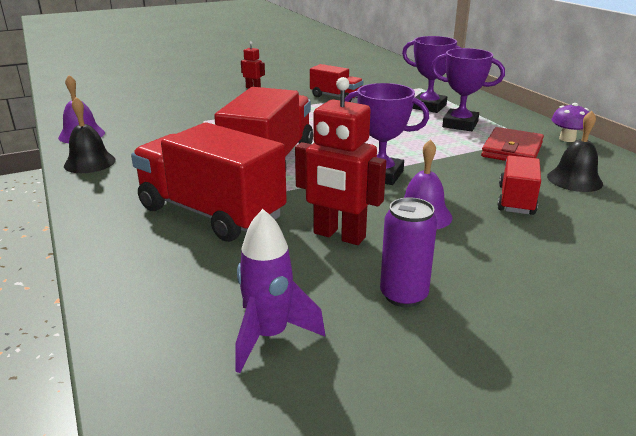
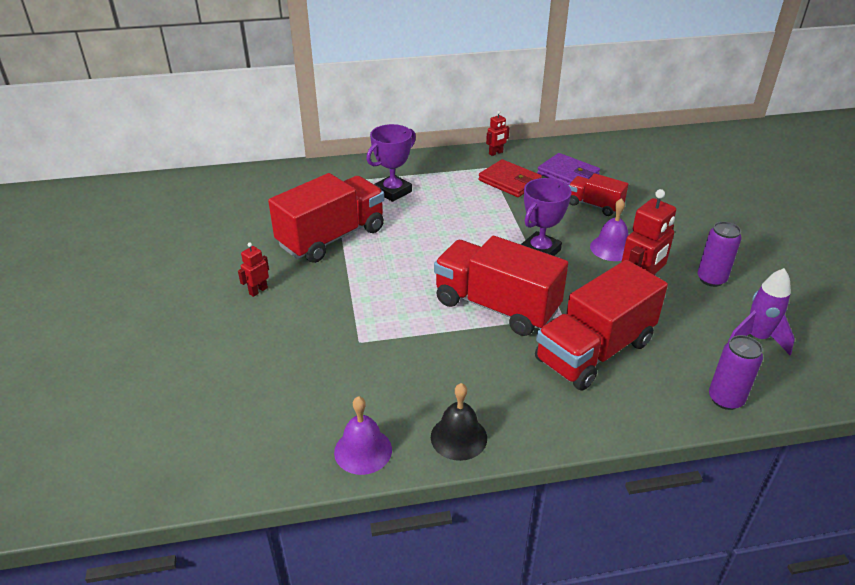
camera: 75 degrees left, 10 degrees up
red truck [310,64,363,102] -> red truck [268,173,384,263], size x1.88
purple trophy [431,48,505,131] -> none
black bell [547,111,603,192] -> purple wallet [537,153,600,185]
purple mushroom [552,103,589,142] -> red robot [486,111,509,156]
none -> purple can [709,335,763,410]

